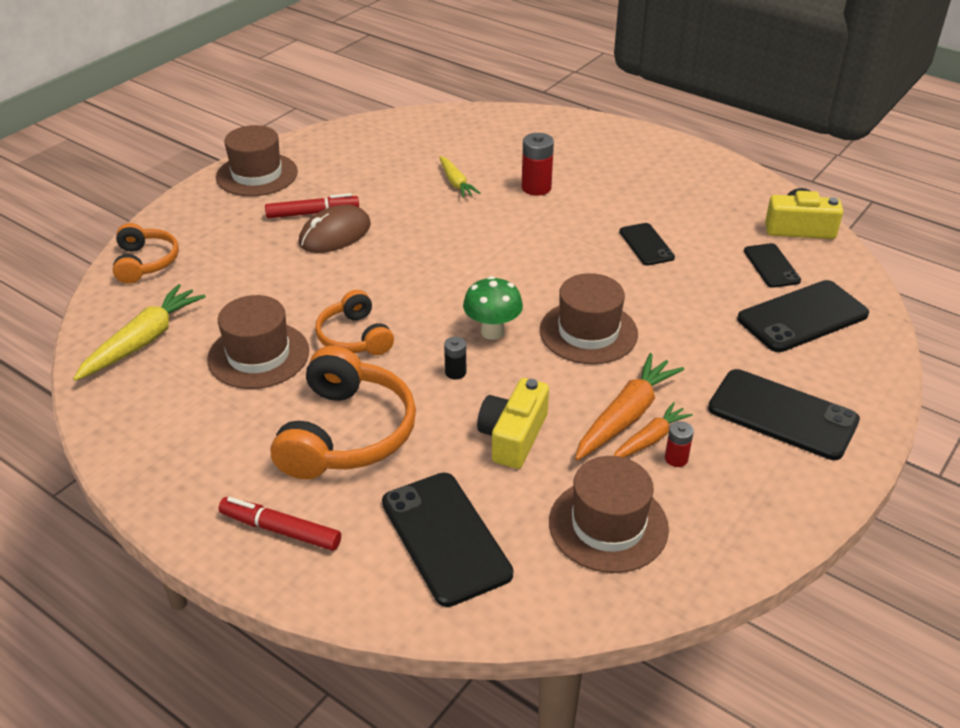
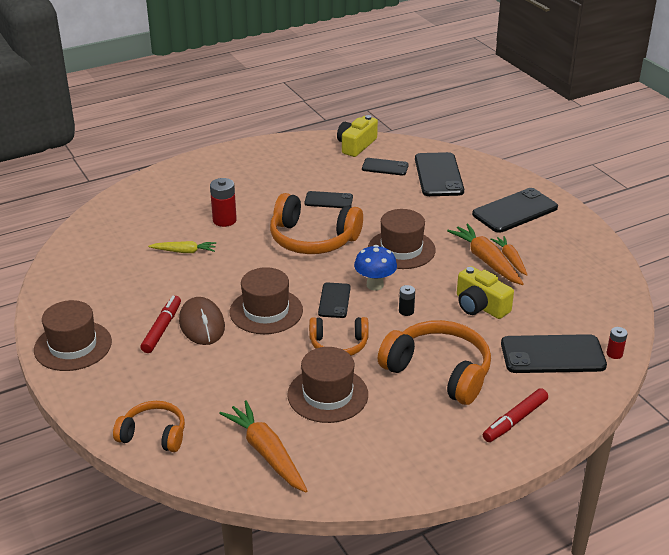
camera: 65 degrees left, 5 degrees down
yellow carrot [73,284,206,381] -> orange carrot [219,400,308,493]
green mushroom [463,276,523,340] -> blue mushroom [354,245,397,291]
brown hat [549,456,669,573] -> brown hat moved to [230,267,303,334]
red battery [665,421,694,467] -> red battery moved to [607,327,627,359]
none -> orange headphones [270,193,363,254]
none -> black phone [318,282,351,318]

